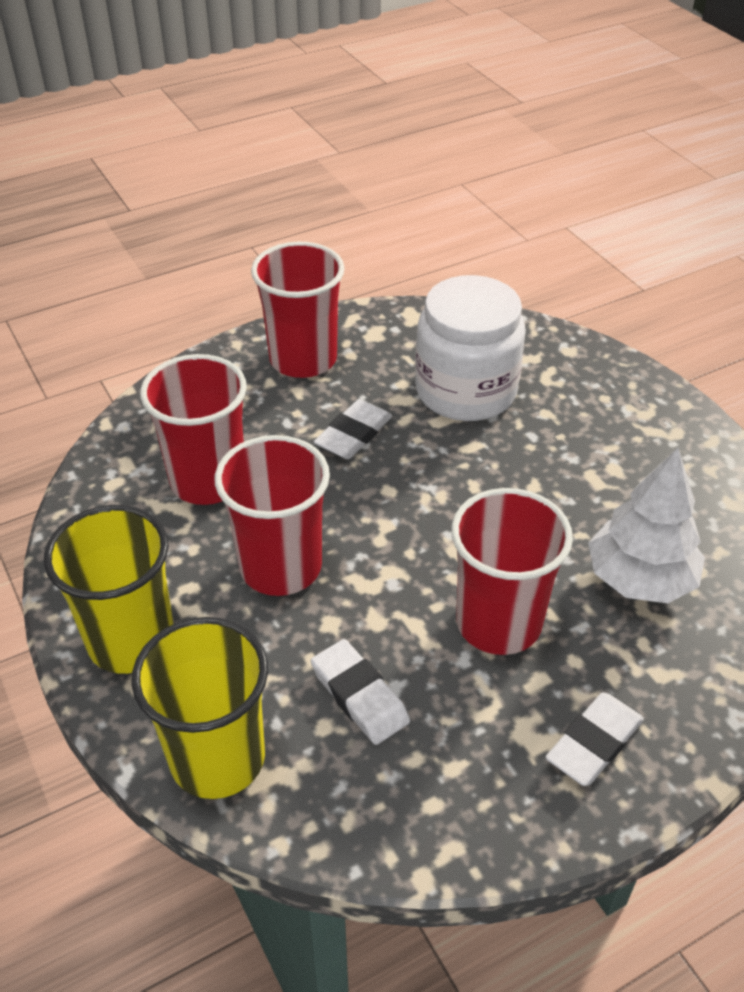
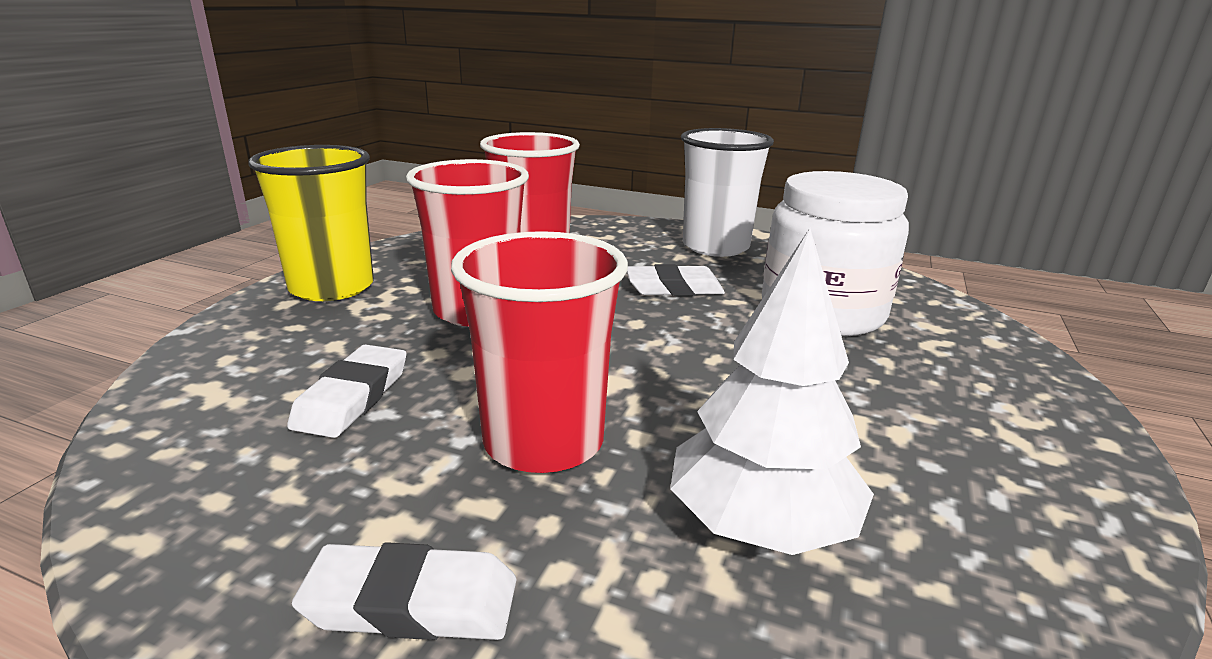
camera: 50 degrees right, 20 degrees down
yellow cup [131,617,268,799] -> none
red cup [251,242,345,378] -> white cup [681,128,774,257]

